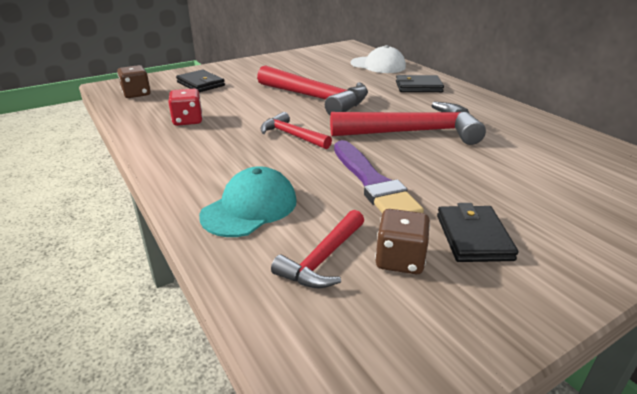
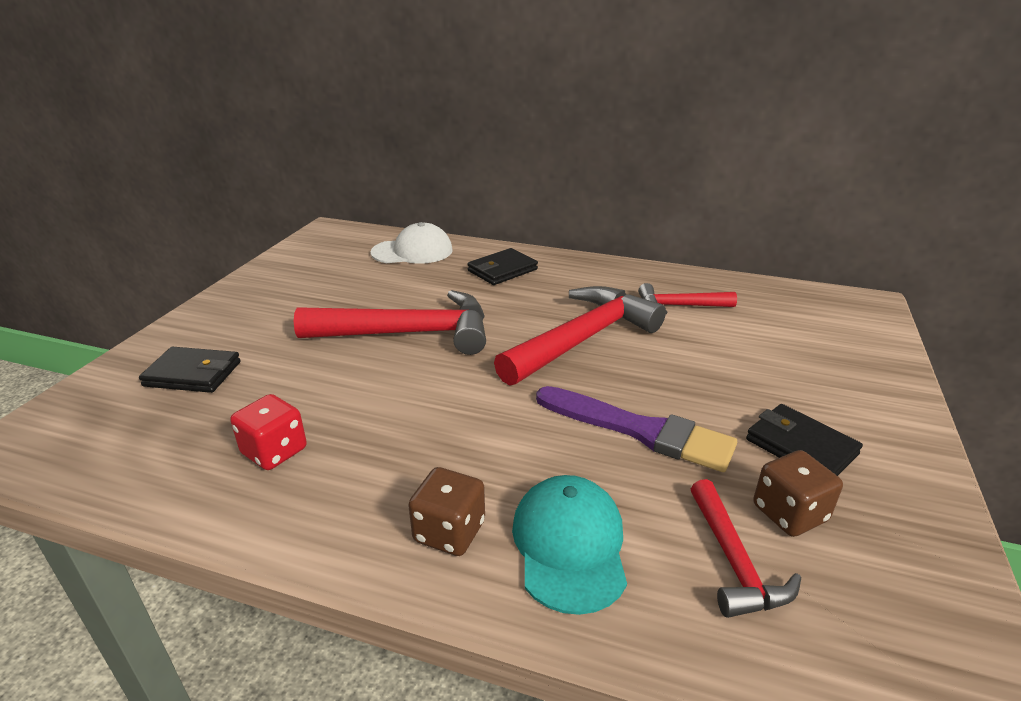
camera: 40 degrees left, 0 degrees up
brown dice [117,65,151,98] -> brown dice moved to [408,467,485,556]
red hammer [260,112,332,149] -> red hammer moved to [638,283,737,314]

